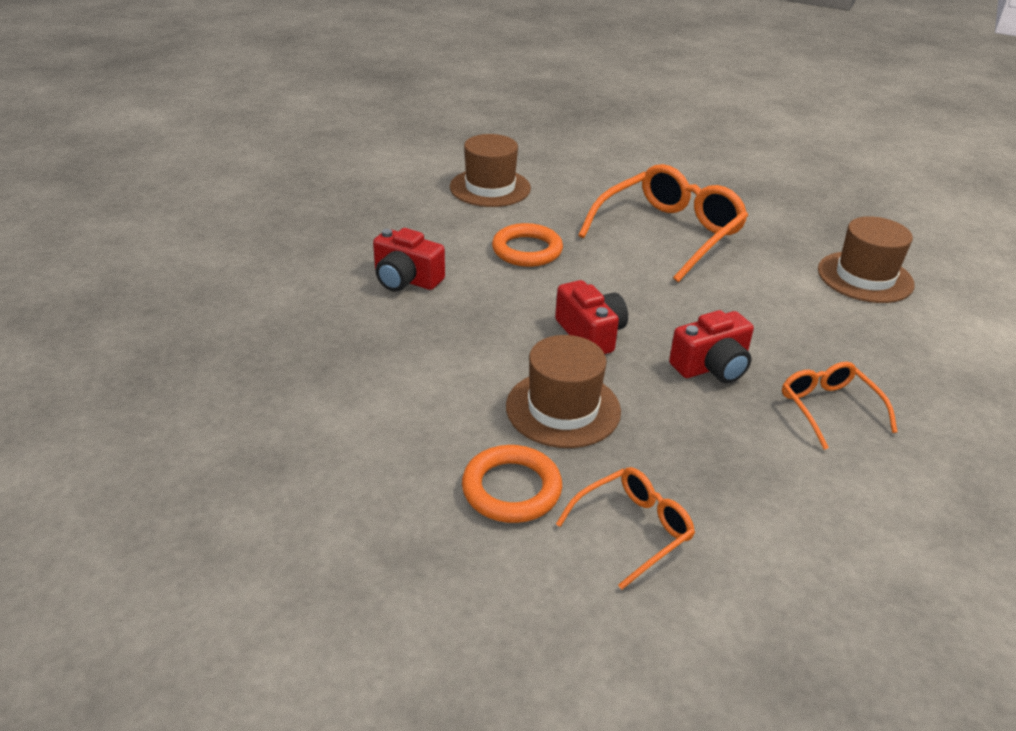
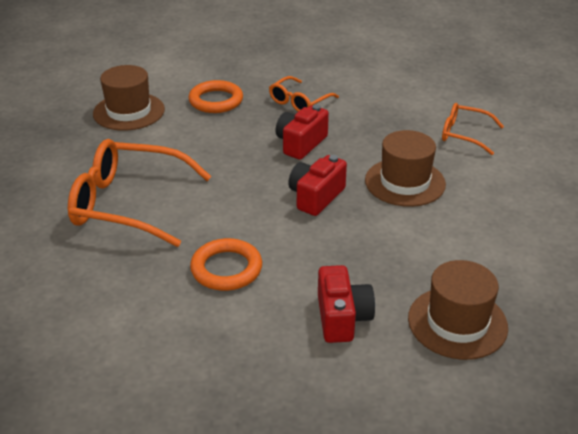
camera: 120 degrees left, 0 degrees up
brown hat [450,134,531,207] -> brown hat moved to [408,260,508,360]
orange ring [462,445,562,523] -> orange ring moved to [189,80,243,113]
red camera [669,310,754,383] -> red camera turned 90 degrees counterclockwise [275,105,329,160]

